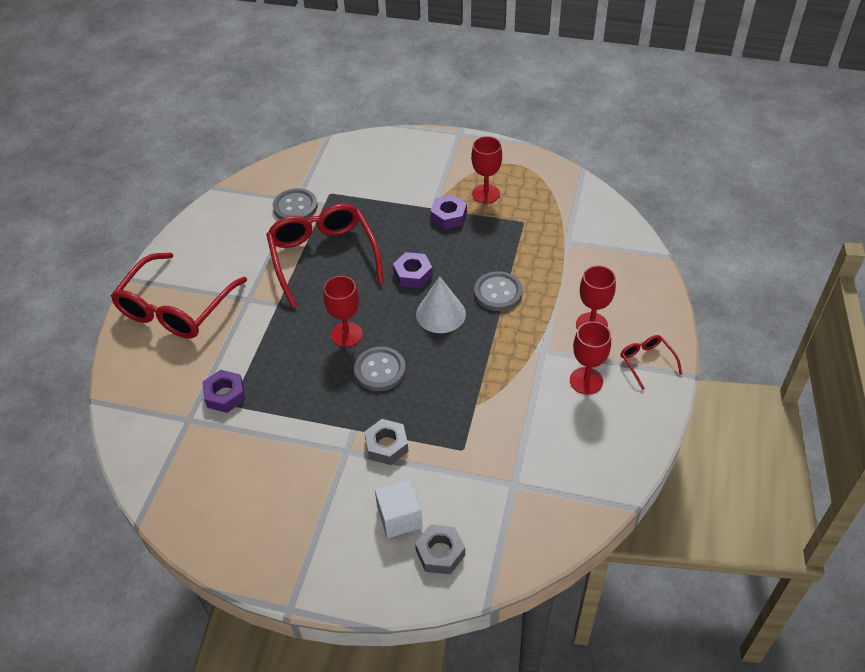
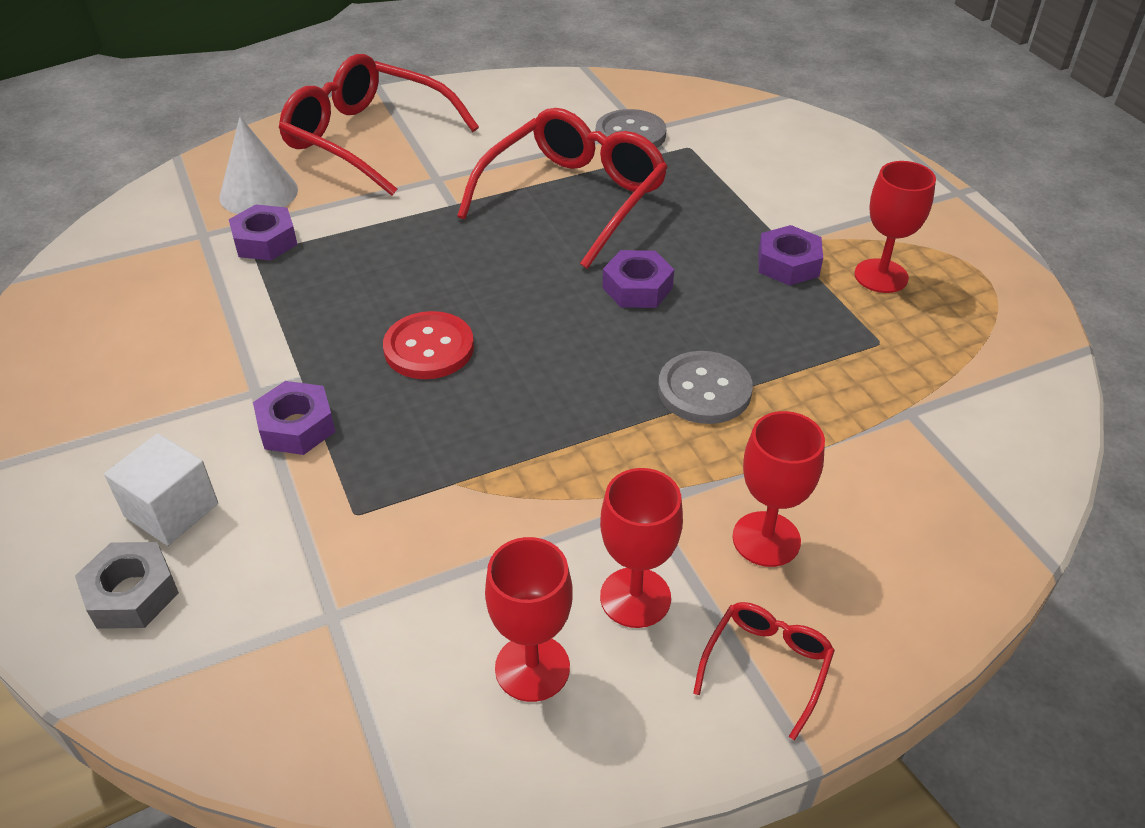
camera: 50 degrees right, 5 degrees down
red glasses [111,252,247,338] -> red glasses turned 45 degrees clockwise [279,54,479,196]
red goblet [323,276,363,347] -> red goblet moved to [485,537,573,702]
grey button [354,347,406,391] -> red button [383,311,474,379]
grey nut [364,419,409,465] -> purple nut [253,381,335,455]
white cone [416,276,466,333] -> white cone moved to [219,117,298,214]

